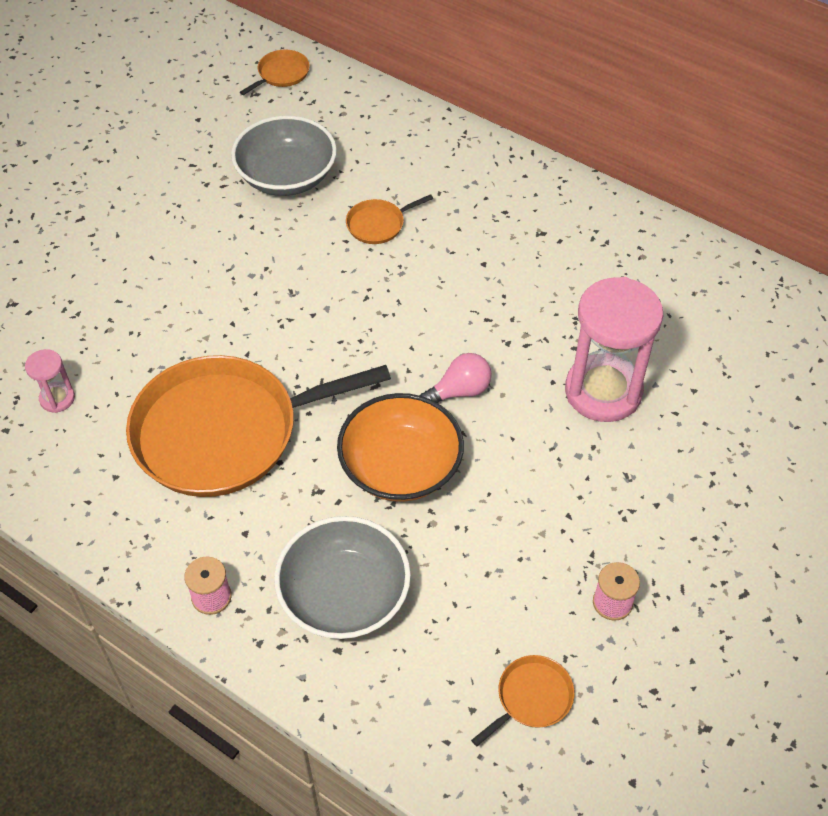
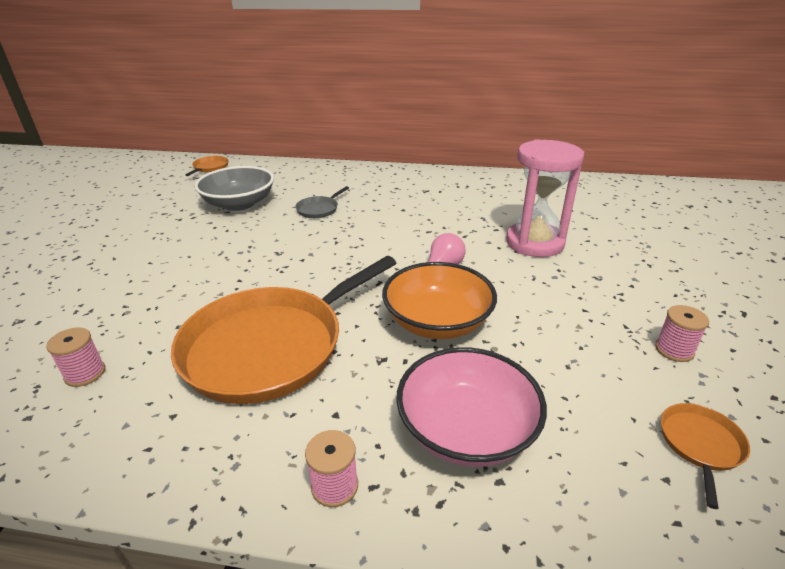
camera: 25 degrees left, 20 degrees down
pink hourglass [25,349,75,413] -> pink spool [46,327,105,387]
grey bowl [274,516,411,639] -> pink bowl [396,347,547,467]
orange pan [346,194,433,244] -> grey pan [295,186,349,218]

